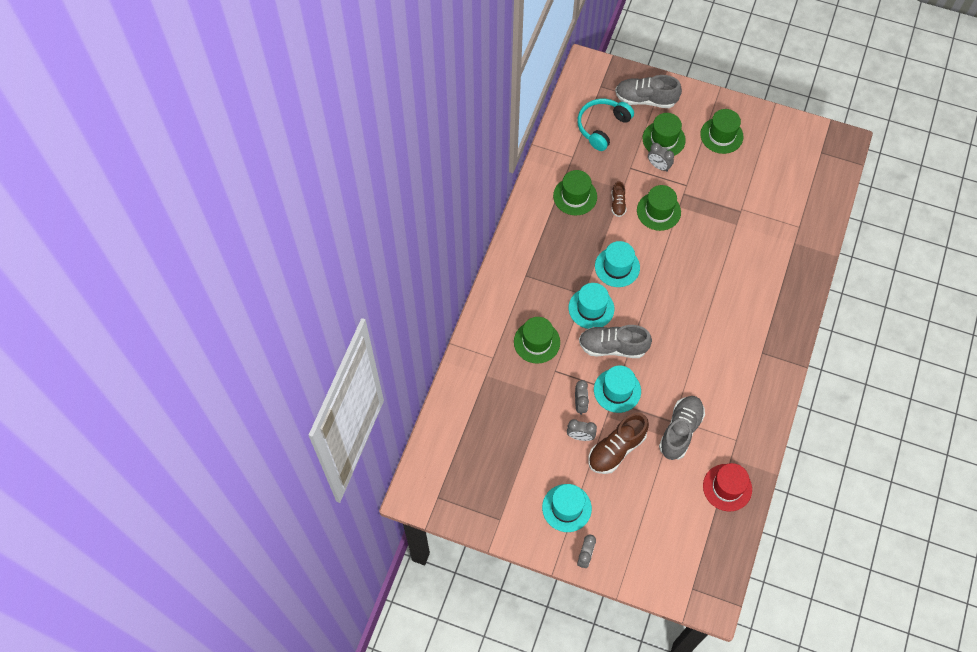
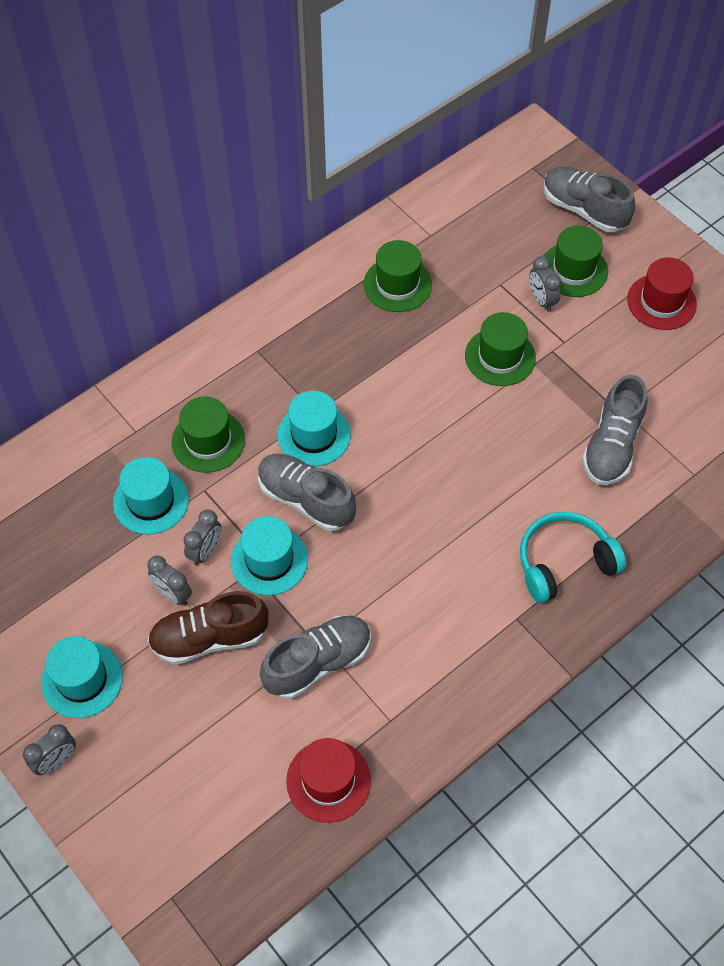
camera: 30 degrees right, 5 degrees down
turquoise headphones [577,99,634,151] -> turquoise headphones moved to [520,512,626,603]
turquoise hat [595,241,640,287] -> turquoise hat moved to [113,457,189,535]
brown shoe [611,181,627,217] -> none
green hat [700,109,743,154] -> red hat [627,257,697,330]
none -> grey shoe [582,375,647,485]

